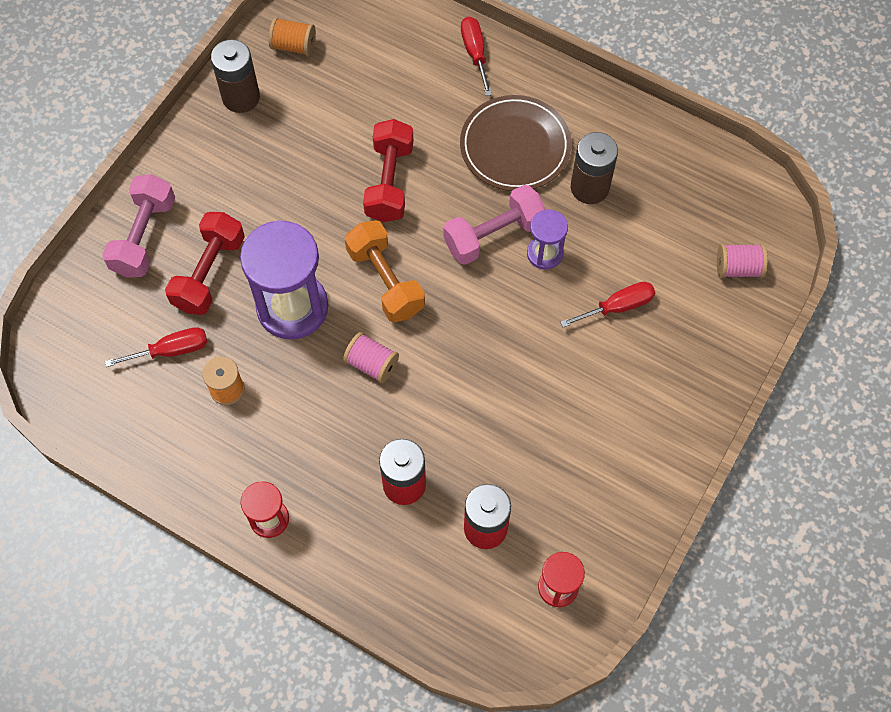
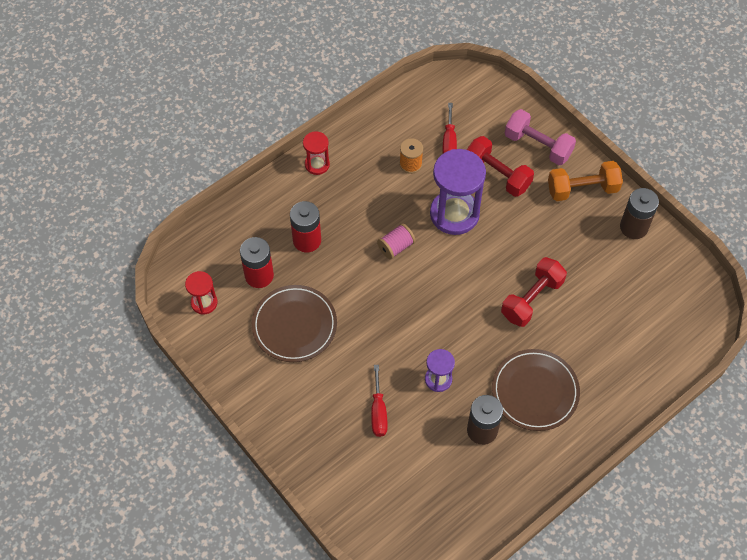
camera: 110 degrees right, 5 degrees down
orange spool [268,18,316,56] -> none
orange dumbbell [345,220,425,322] -> orange dumbbell moved to [548,161,623,201]
red dumbbell [363,119,414,222] -> red dumbbell turned 75 degrees counterclockwise [501,257,567,327]
pink dumbbell [443,185,546,265] -> none
red screwdriver [461,17,492,96] -> none
pink spool [717,244,768,278] -> none
none -> brown plate [252,285,337,362]

